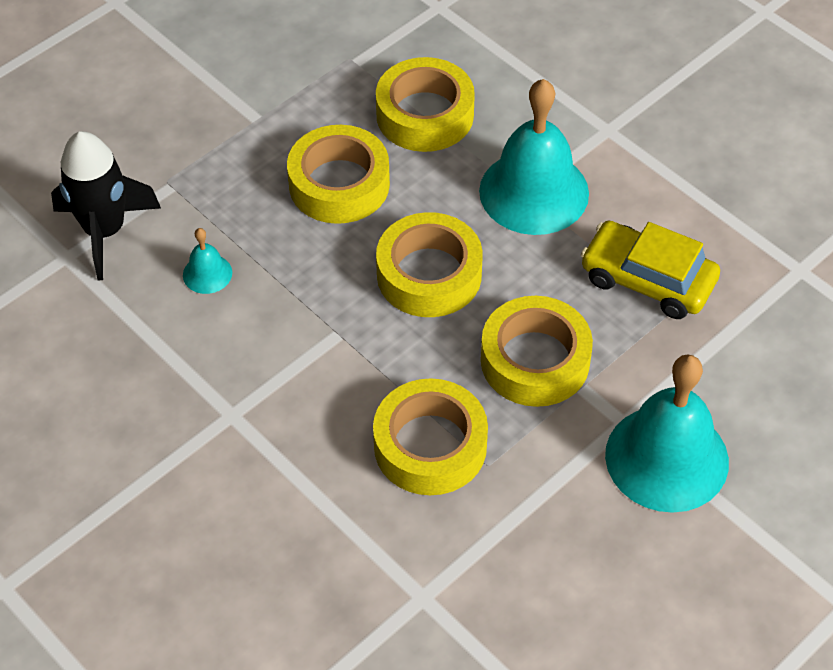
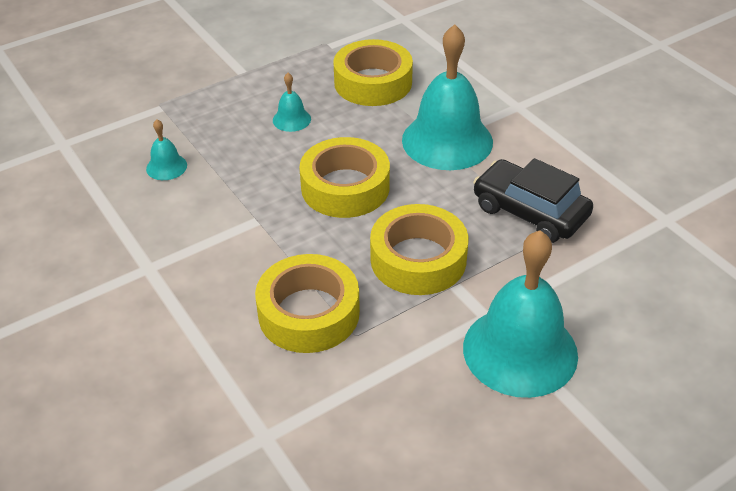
camera: 10 degrees right, 10 degrees down
black rocket [51,131,161,280] -> none
yellow tape [287,125,390,224] -> turquoise bell [273,73,311,132]
yellow car [581,221,720,319] -> black car [473,158,593,243]

